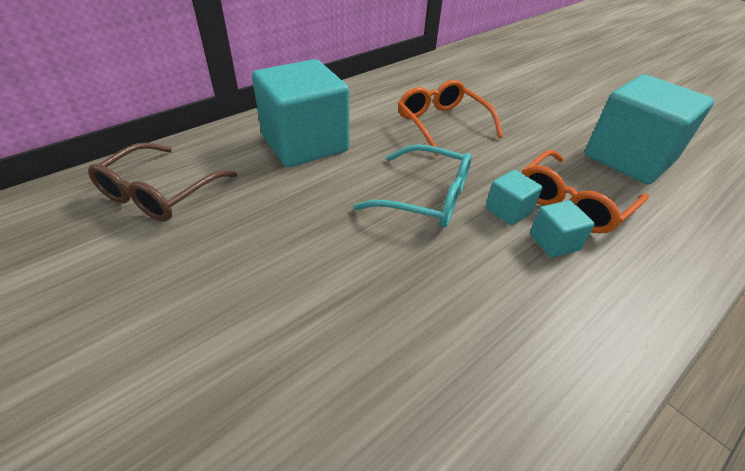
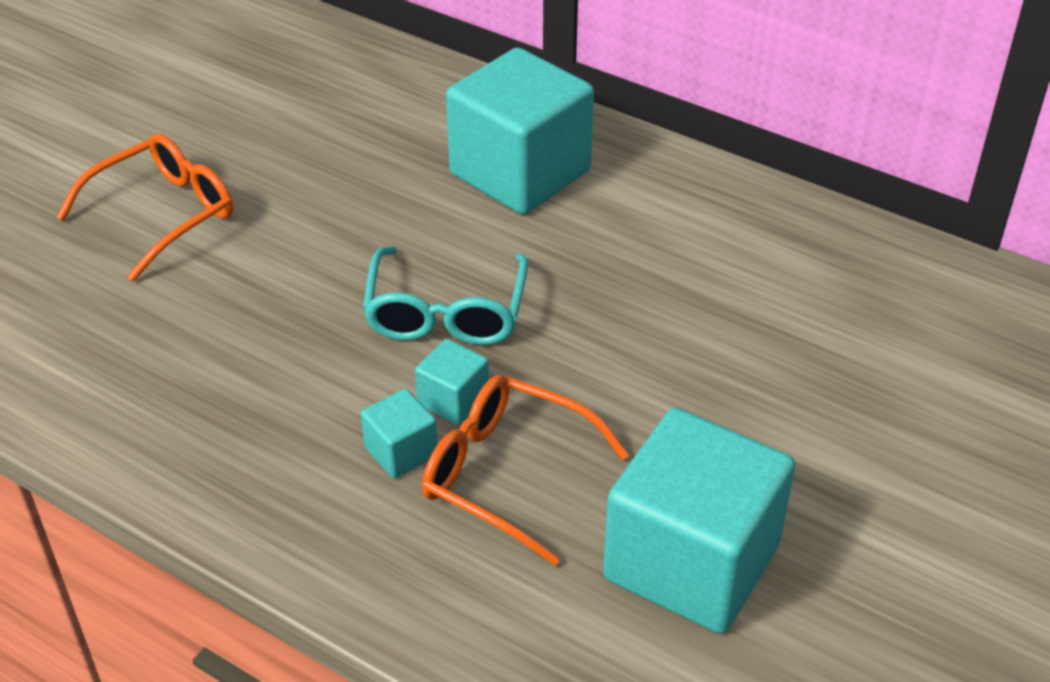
camera: 75 degrees right, 0 degrees up
brown glasses [88,143,237,221] -> none
orange glasses [398,80,503,156] -> orange glasses moved to [57,133,233,281]

